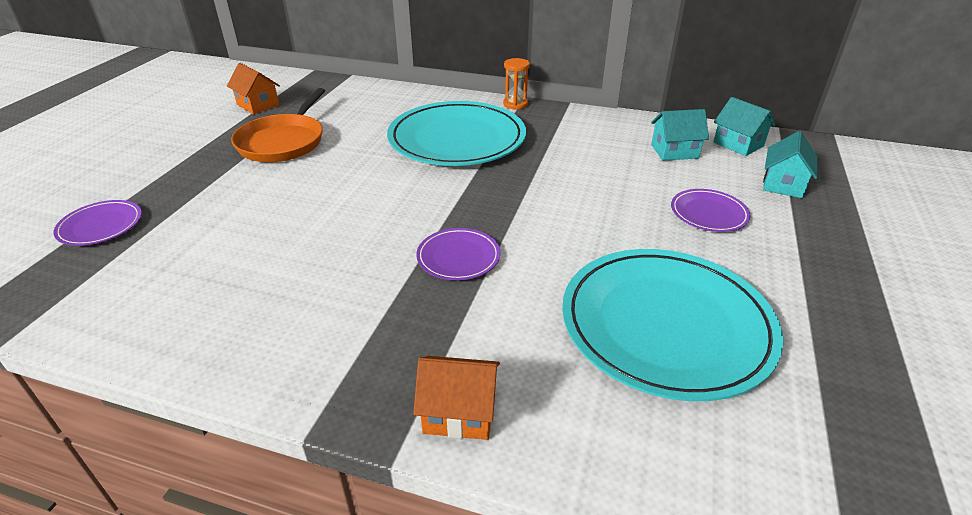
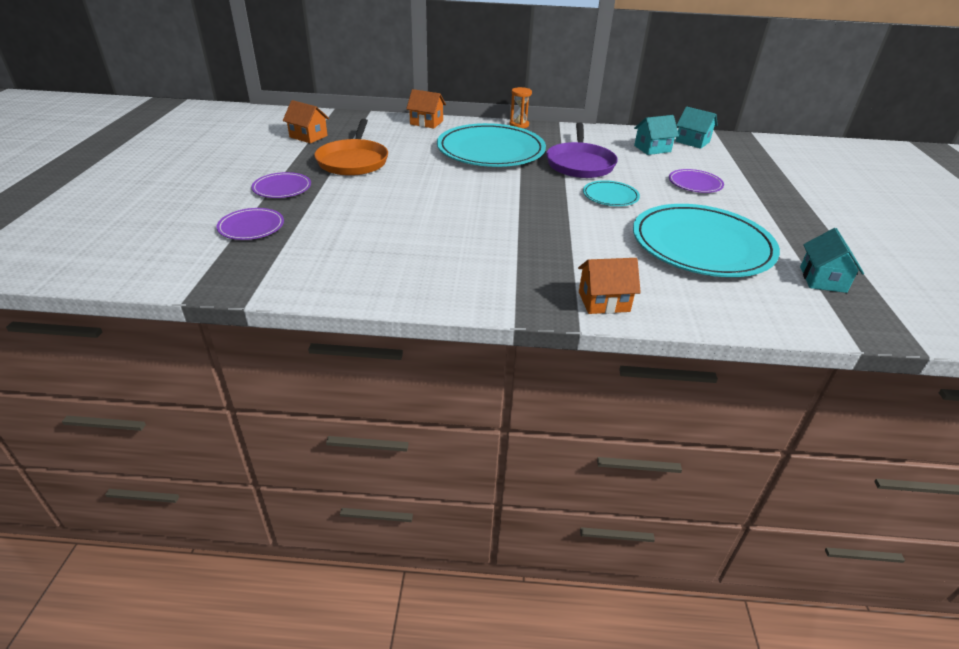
camera: 15 degrees left, 0 degrees up
purple plate [416,228,500,280] -> purple plate moved to [251,172,311,198]
turquoise house [763,131,818,198] -> turquoise house moved to [800,228,864,293]
none -> orange house [406,89,446,128]
none -> purple pan [546,122,618,178]
none -> turquoise plate [583,180,640,206]

